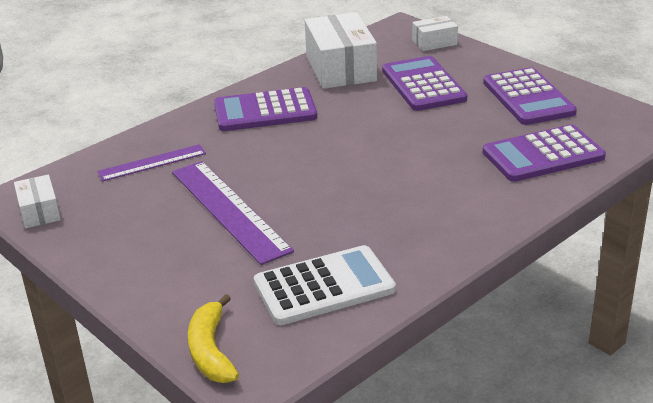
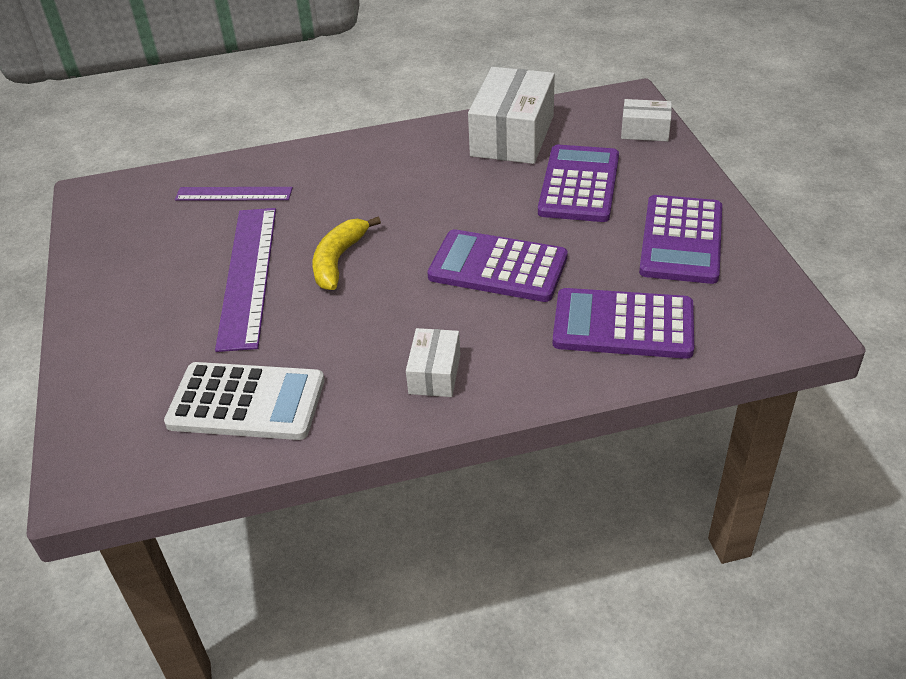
camera: 30 degrees right, 10 degrees up
white box [14,174,61,228] -> white box moved to [406,328,460,397]
yellow banana [188,294,239,383] -> yellow banana moved to [313,217,381,290]
purple calculator [214,87,317,131] -> purple calculator moved to [427,229,568,302]

